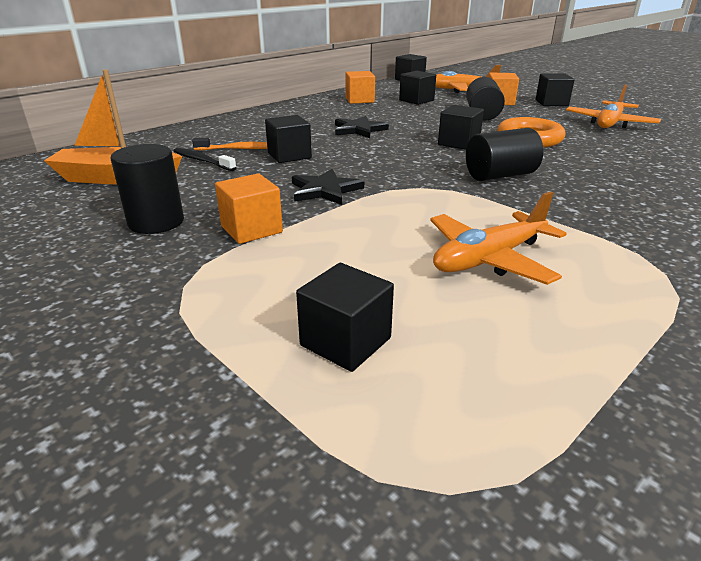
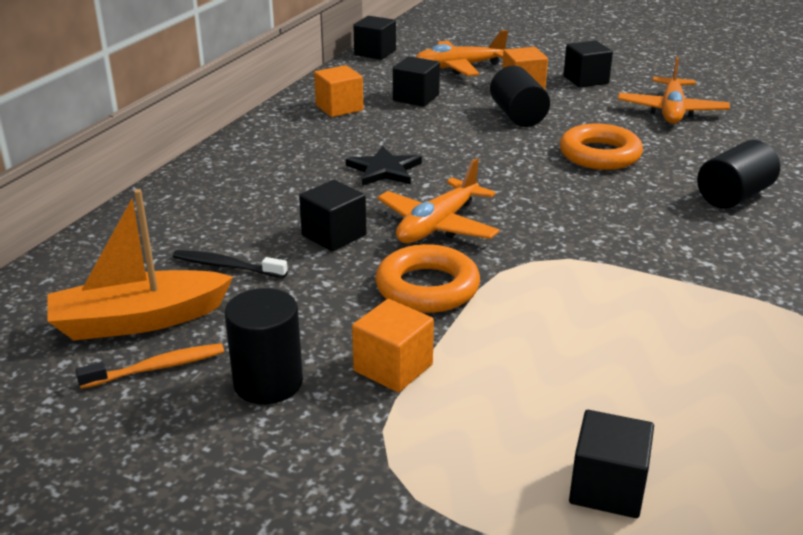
camera: 20 degrees left, 0 degrees up
orange toothbrush [192,138,268,151] -> orange toothbrush moved to [76,343,224,389]
black star [292,169,364,205] -> orange ring [375,244,480,313]
orange plane [430,191,567,285] -> orange plane moved to [378,158,500,243]
black cube [438,105,484,150] -> none
black cylinder [466,128,543,181] -> black cylinder moved to [697,140,780,209]

